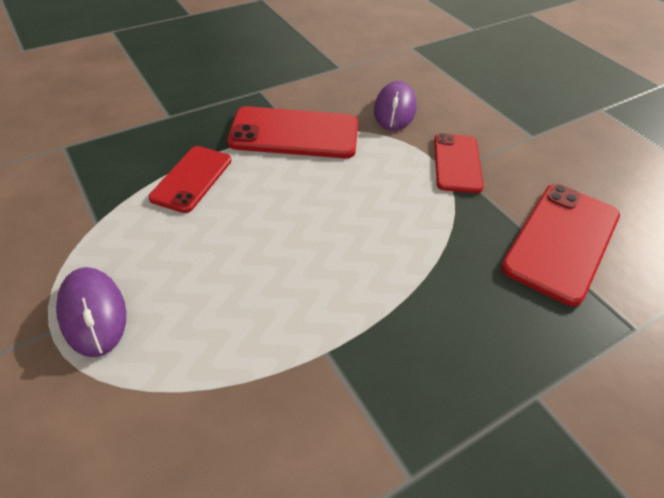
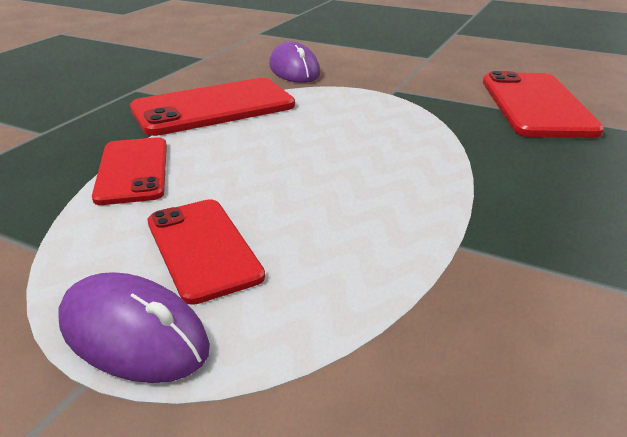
camera: 30 degrees left, 15 degrees down
red phone [434,133,484,193] -> red phone moved to [148,199,265,305]

